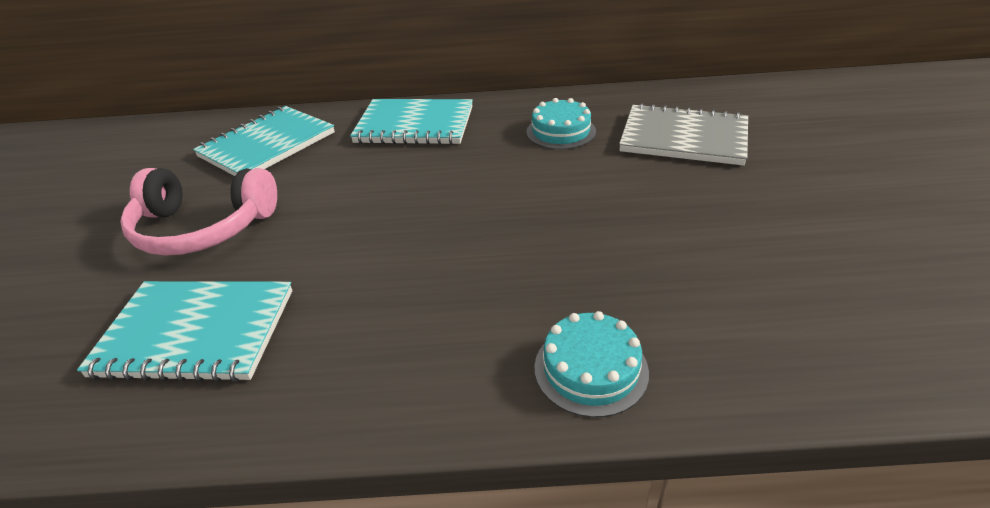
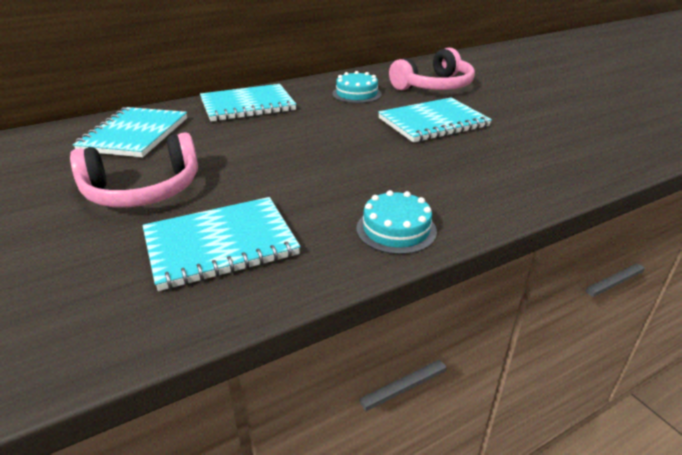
camera: 30 degrees left, 5 degrees down
turquoise cake [534,311,649,418] -> turquoise cake moved to [356,190,437,254]
grey notebook [619,103,748,166] -> pink headphones [389,48,475,90]
none -> turquoise notebook [378,97,492,143]

